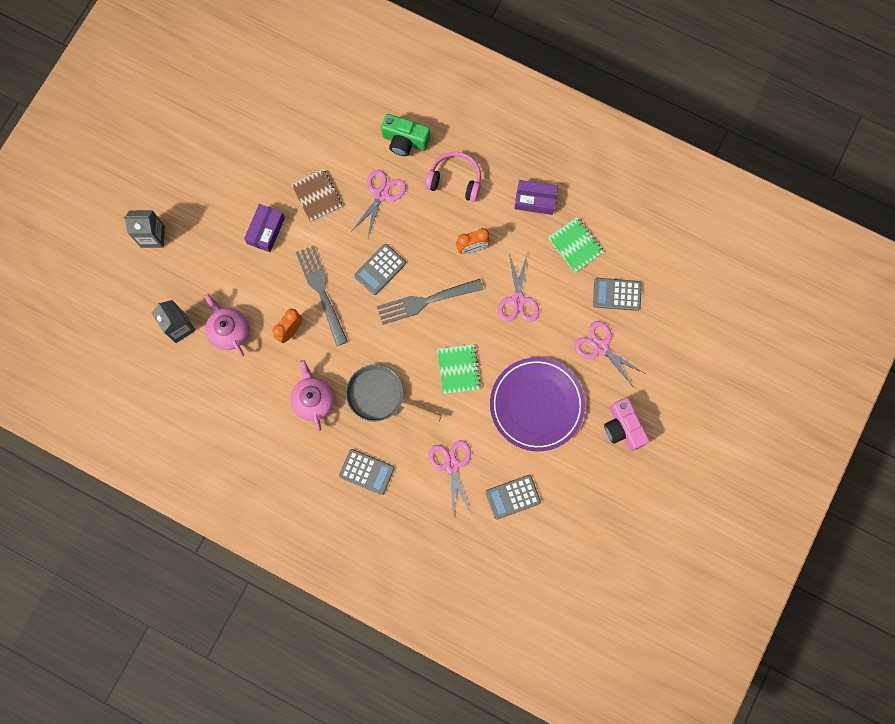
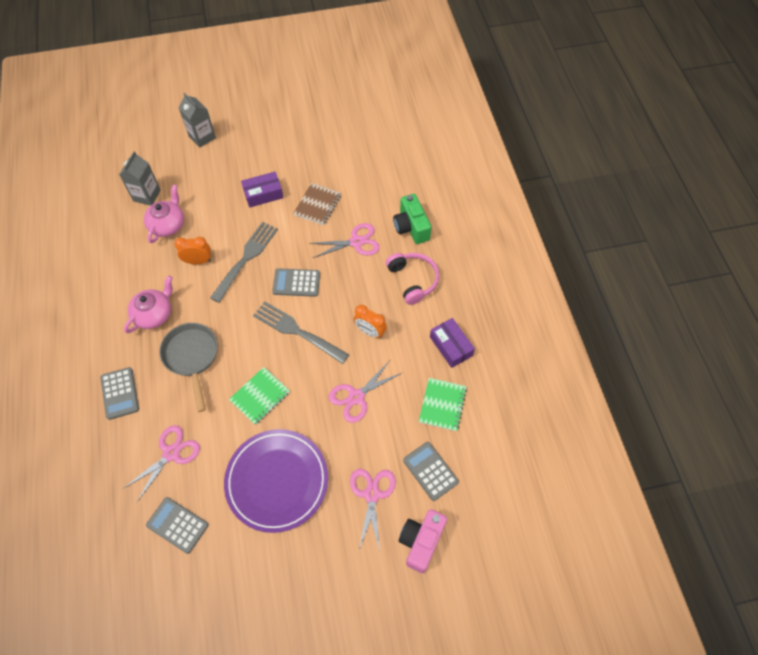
camera: 50 degrees right, 15 degrees down
pink camera [604,398,650,451] -> pink camera moved to [399,509,447,573]

